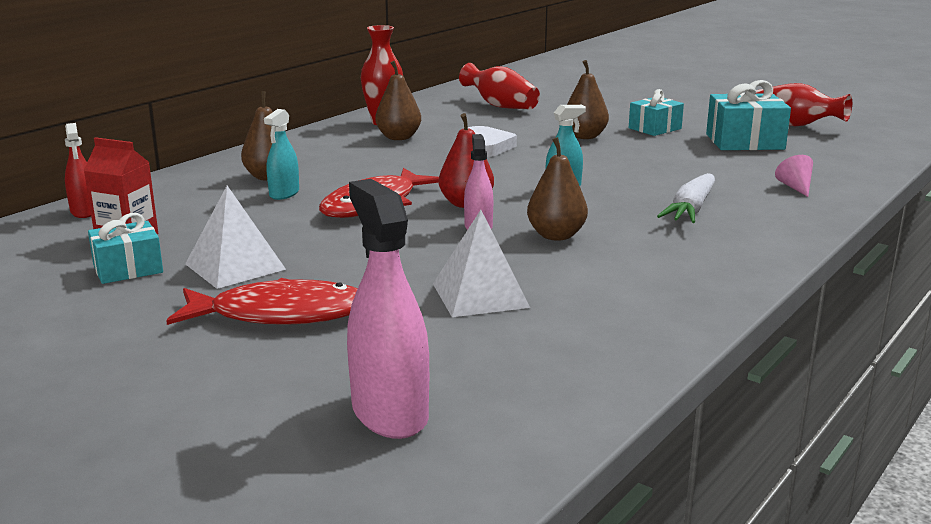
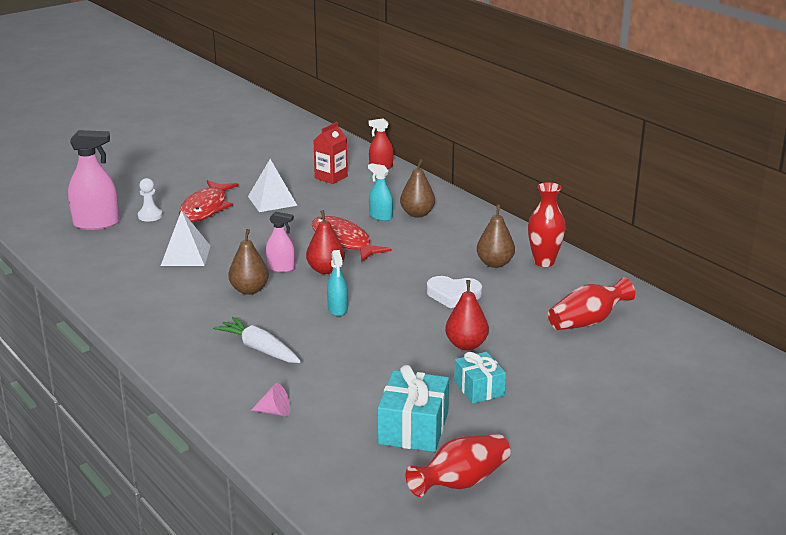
camera: 105 degrees right, 5 degrees up
turquoise gift [88,213,163,284] -> none
brown pear [567,60,609,139] -> red pear [445,280,489,350]
none -> white pawn [138,178,163,222]

